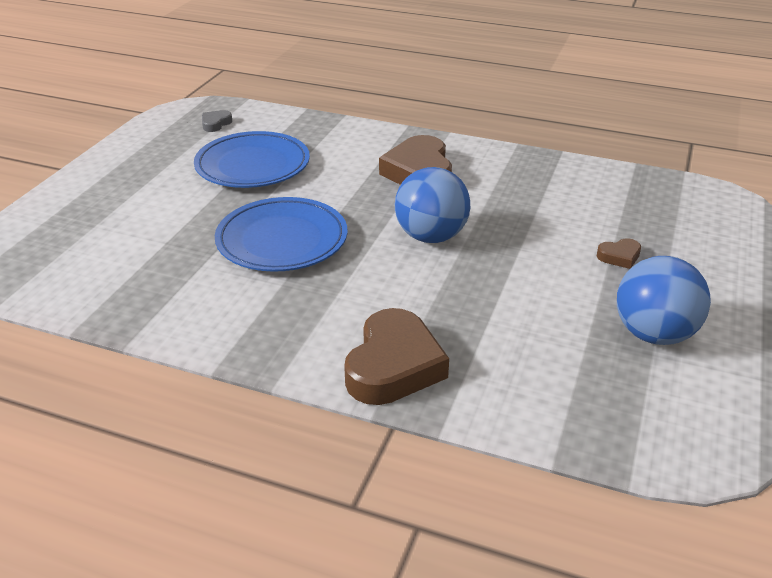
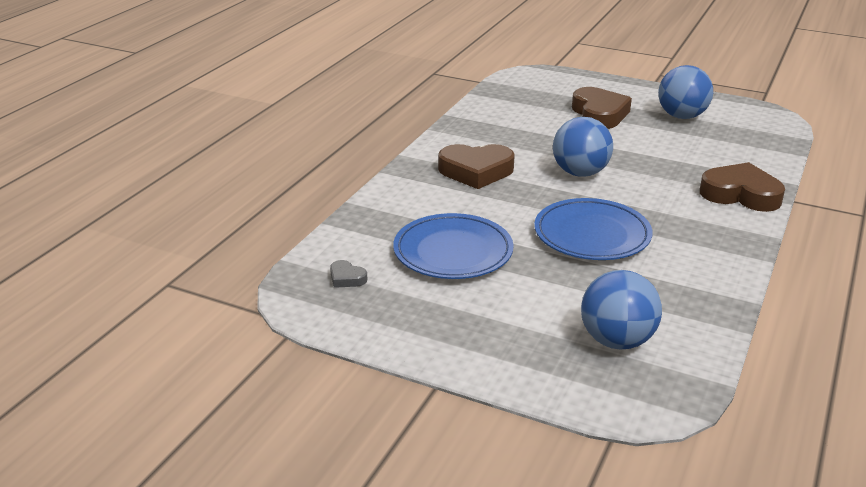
camera: 85 degrees left, 5 degrees down
brown heart [597,238,641,269] -> brown heart [572,87,632,129], size x2.21
none -> blue ball [581,270,662,350]

